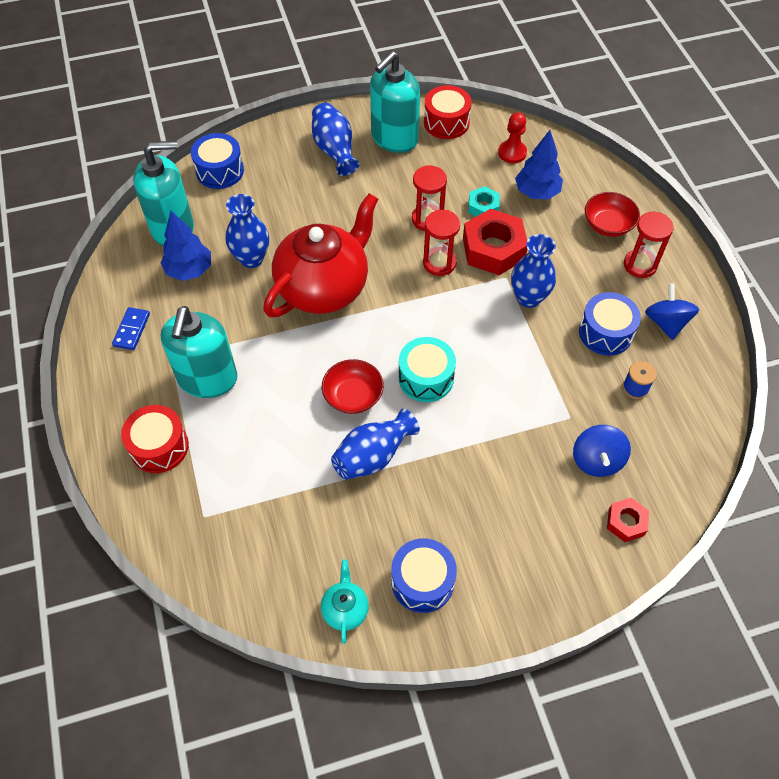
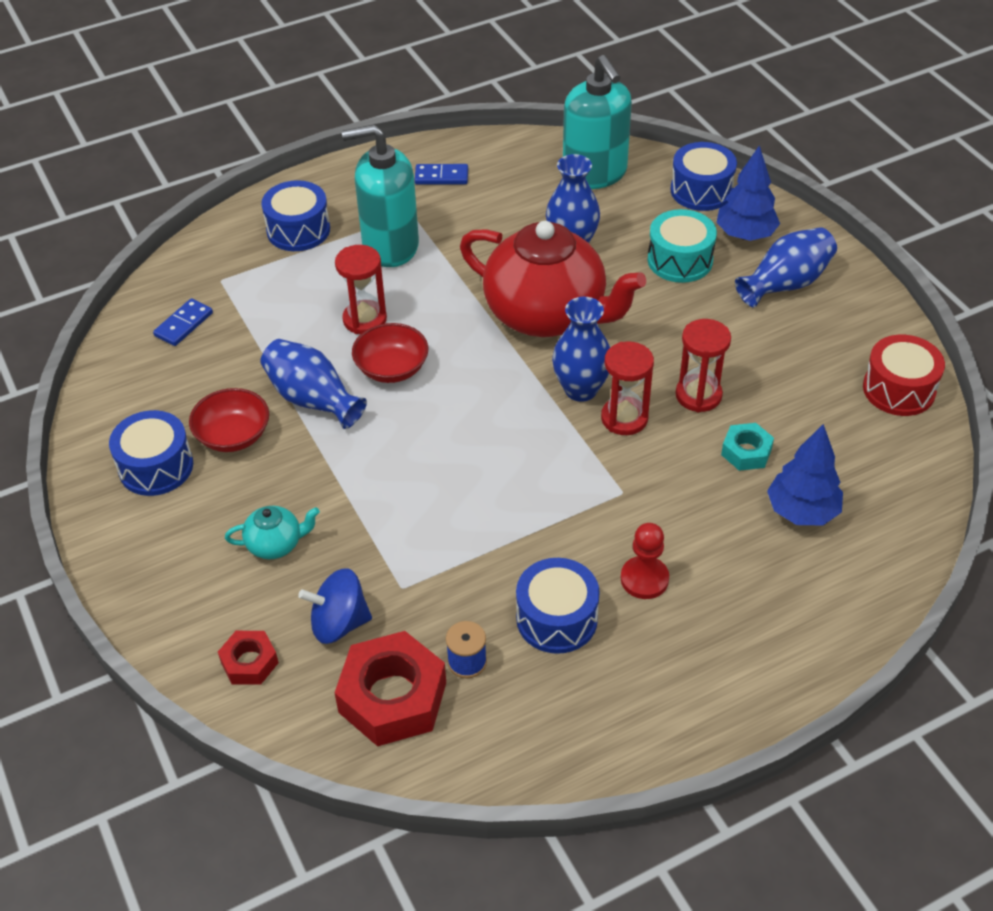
camera: 80 degrees right, 10 degrees down
red drum [121,405,189,473] -> blue drum [262,180,330,251]
blue tree [160,211,211,281] -> blue tree moved to [716,145,780,241]
turquoise teapot [321,560,369,644] -> turquoise teapot moved to [225,506,320,559]
turquoise soap dispenser [370,51,420,153] -> none
turquoise drum [398,337,456,402] -> turquoise drum moved to [648,209,717,283]
red nut [463,209,527,275] -> red nut moved to [335,631,446,746]
red pawn [498,112,527,163] -> red pawn moved to [621,523,669,599]
blue vase [511,234,556,308] -> blue vase moved to [552,297,610,402]
red bowl [585,192,640,237] -> red bowl moved to [189,388,269,452]
red hourglass [624,211,674,278] -> red hourglass moved to [335,245,387,334]
blue spinning top [645,283,699,340] -> none
none -> blue domino [153,298,213,346]

